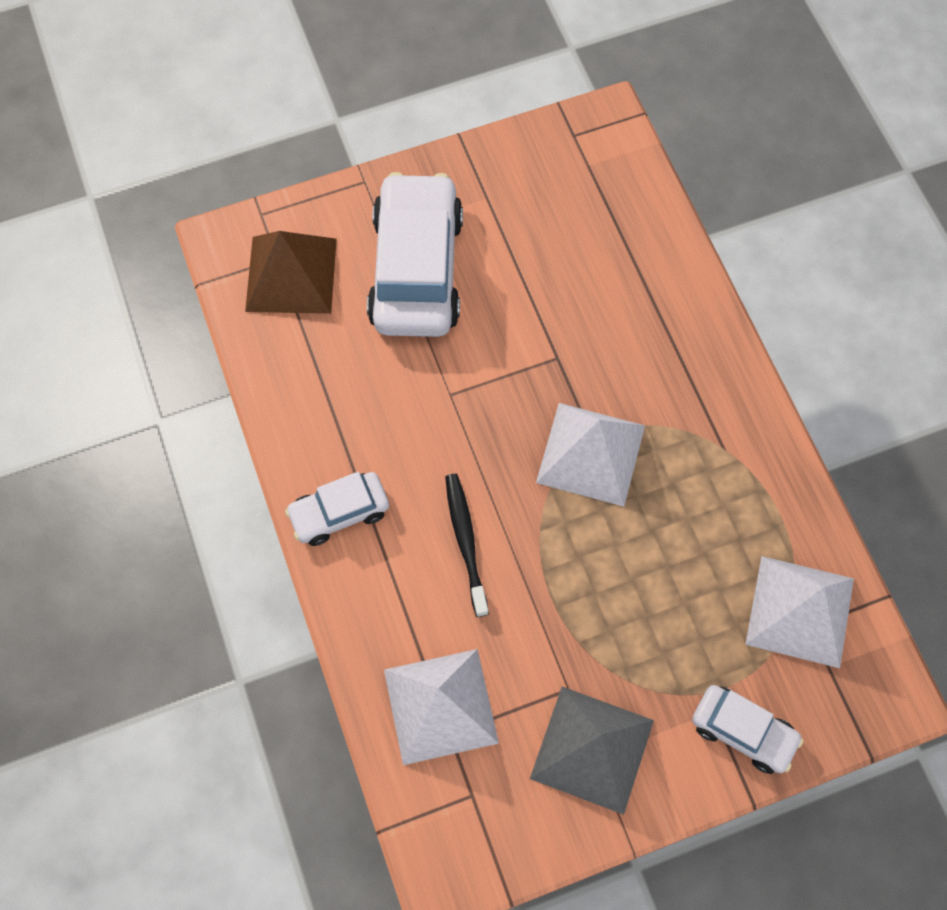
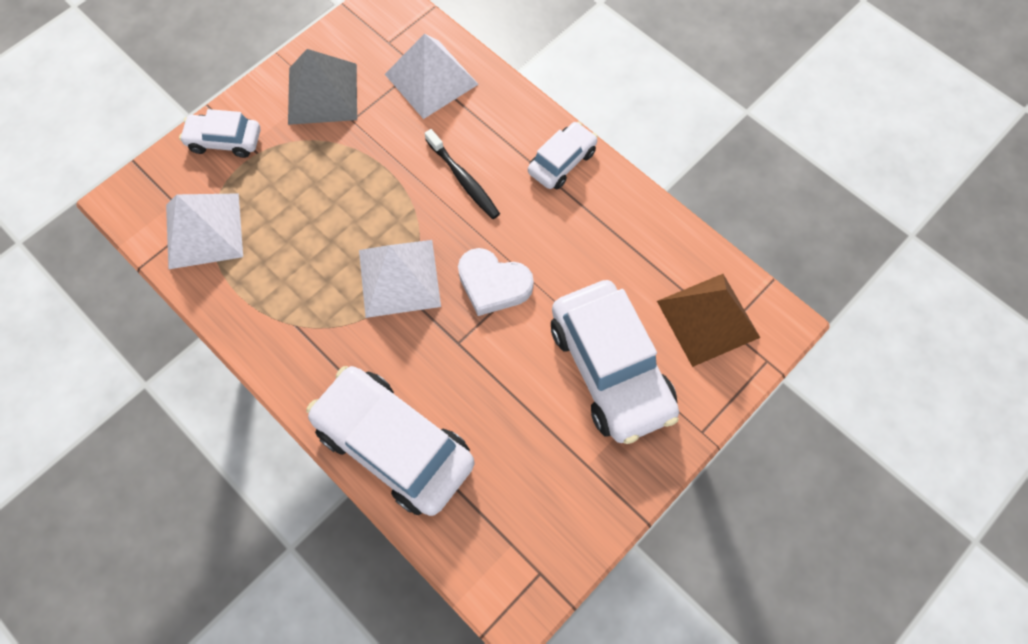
camera: 155 degrees right, 0 degrees up
none -> white car [306,366,474,516]
none -> white heart [458,248,534,316]

